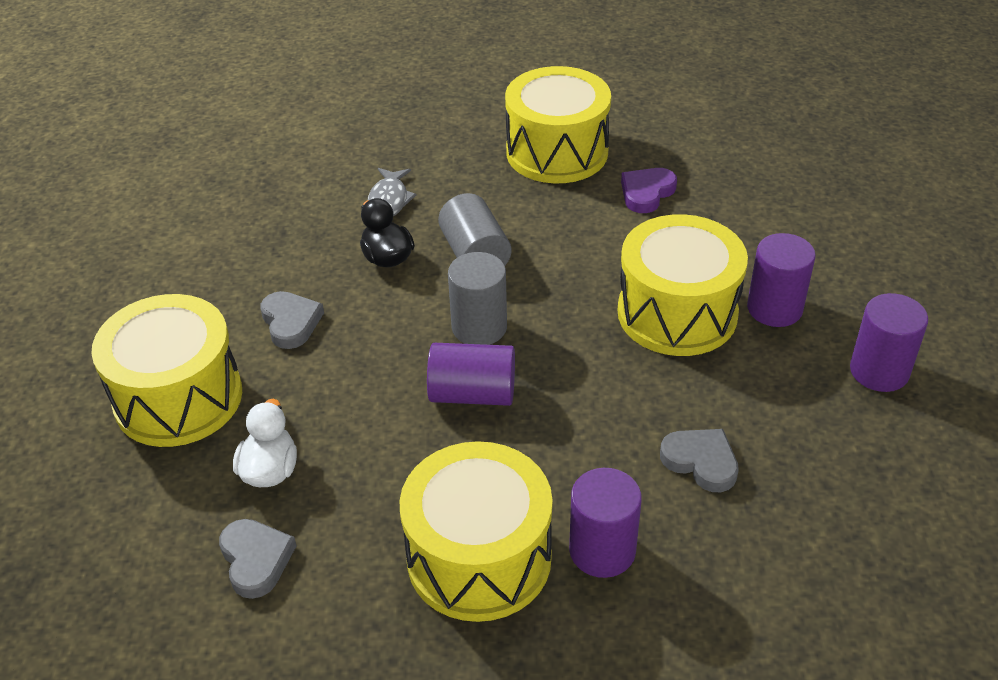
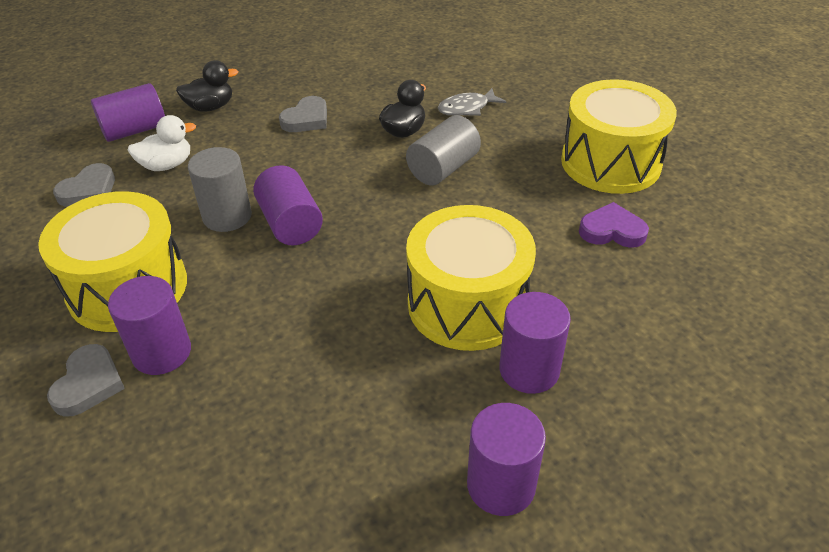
camera: 60 degrees right, 0 degrees up
yellow drum [91,294,242,447] -> black duck [176,60,239,112]
grey cylinder [448,252,507,345] -> grey cylinder moved to [188,147,252,232]
grey heart [660,429,739,492] -> grey heart moved to [47,344,125,417]
none -> purple cylinder [91,83,165,142]

